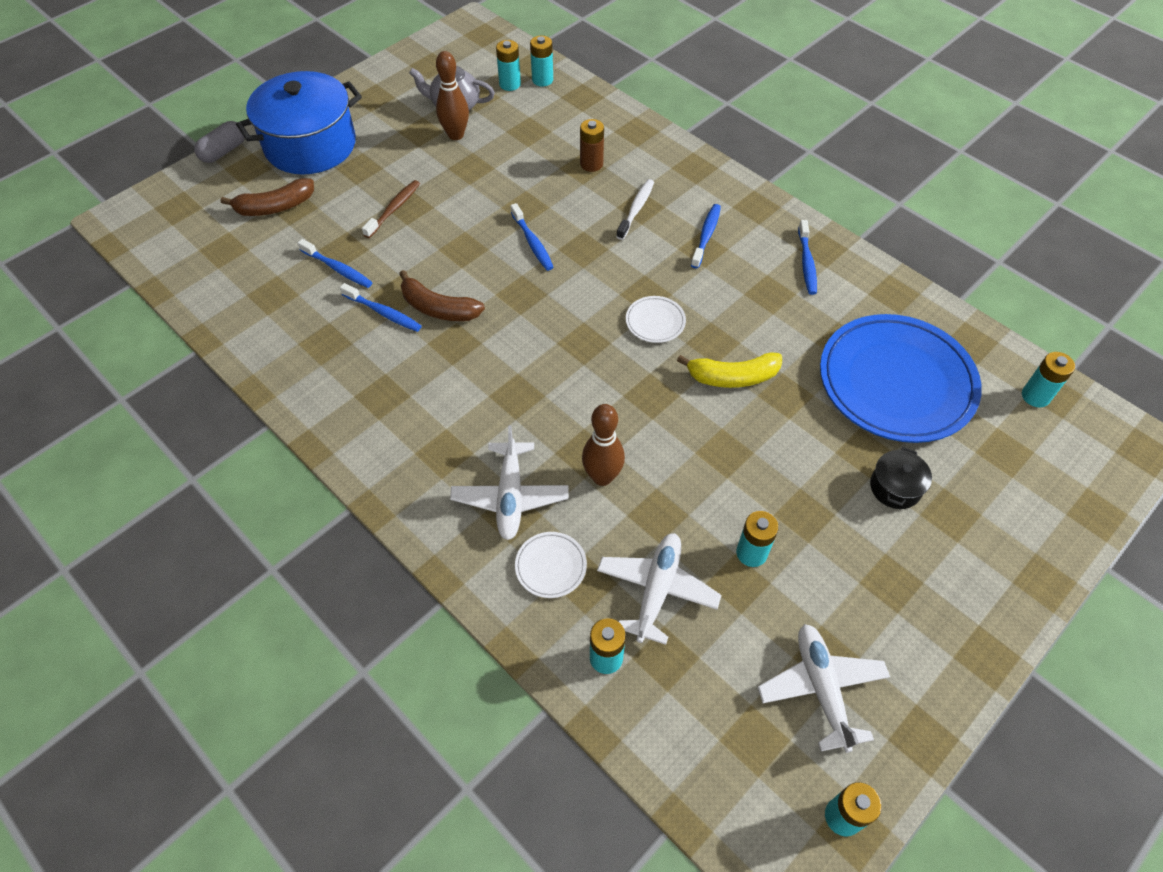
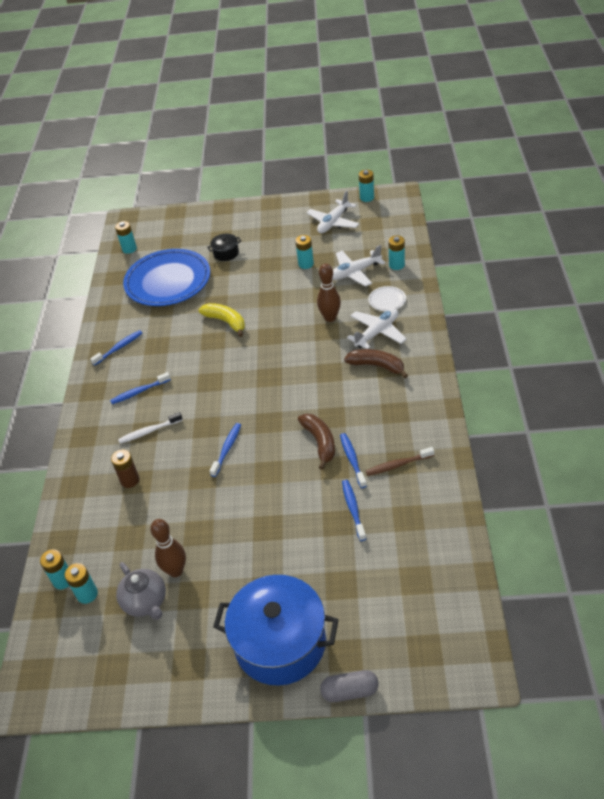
camera: 130 degrees left, 10 degrees down
brown banana [221,178,314,216] -> brown banana moved to [344,349,408,378]
brown toothbrush [362,180,420,238] -> brown toothbrush moved to [366,447,434,476]
white plate [626,296,686,343] -> none

